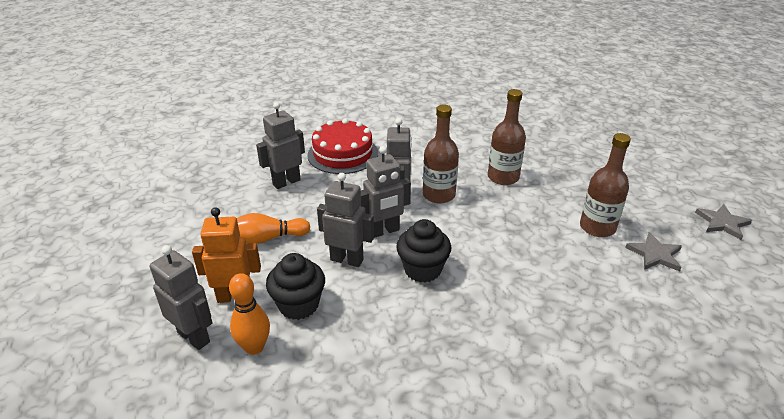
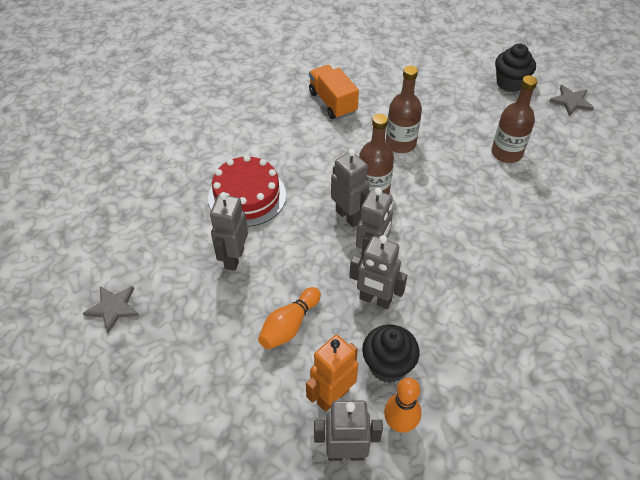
camera: 40 degrees left, 15 degrees up
grey robot [317,173,374,267] -> grey robot turned 135 degrees counterclockwise [349,235,407,309]
black cupcake [396,219,451,283] -> black cupcake moved to [495,43,536,92]
grey star [625,232,682,271] -> grey star moved to [83,286,139,333]
none -> orange truck [309,65,359,119]

